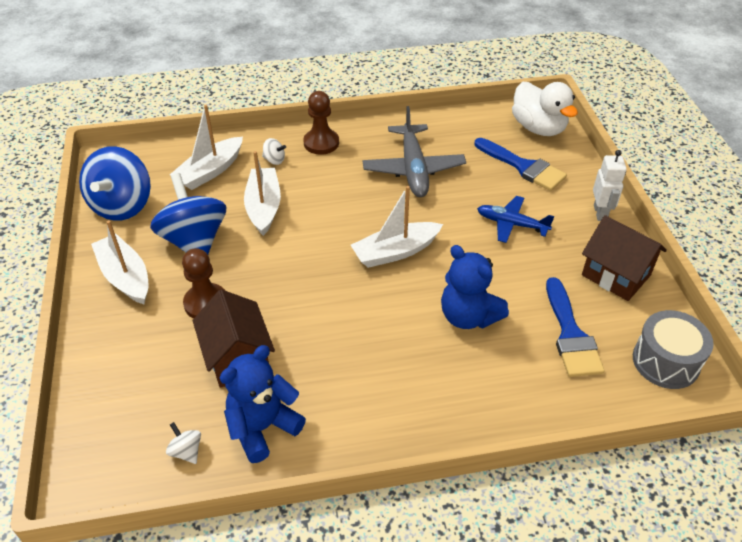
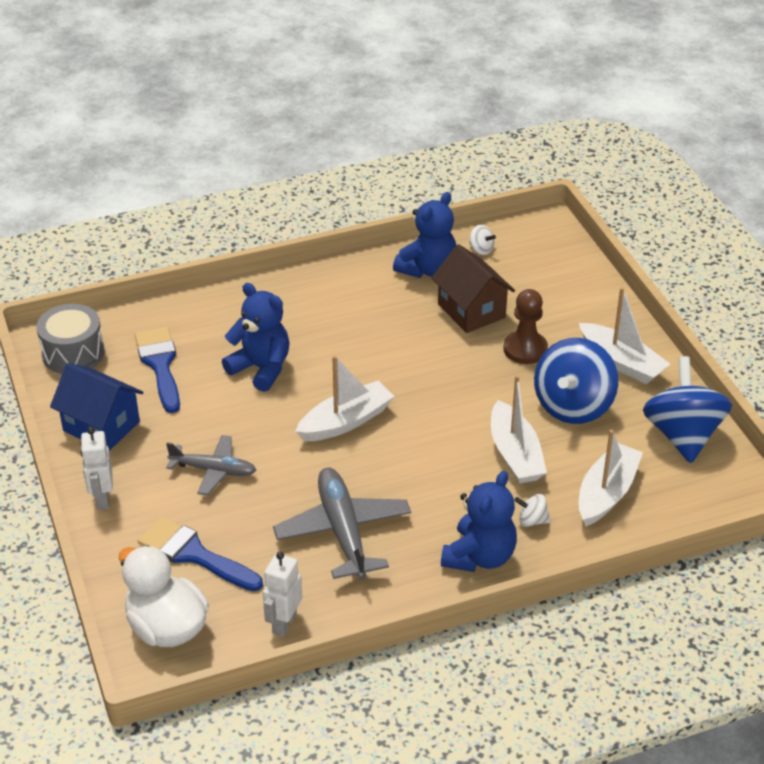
camera: 170 degrees right, 5 degrees down
blue spinning top [150,173,226,255] -> blue spinning top turned 60 degrees clockwise [534,338,618,424]
brown pawn [303,91,339,155] -> blue teddy bear [441,471,517,572]
blue plane [477,196,554,243] -> grey plane [166,435,256,496]
brown house [582,215,667,301] -> blue house [50,363,144,451]
none -> white robot [263,552,302,637]

